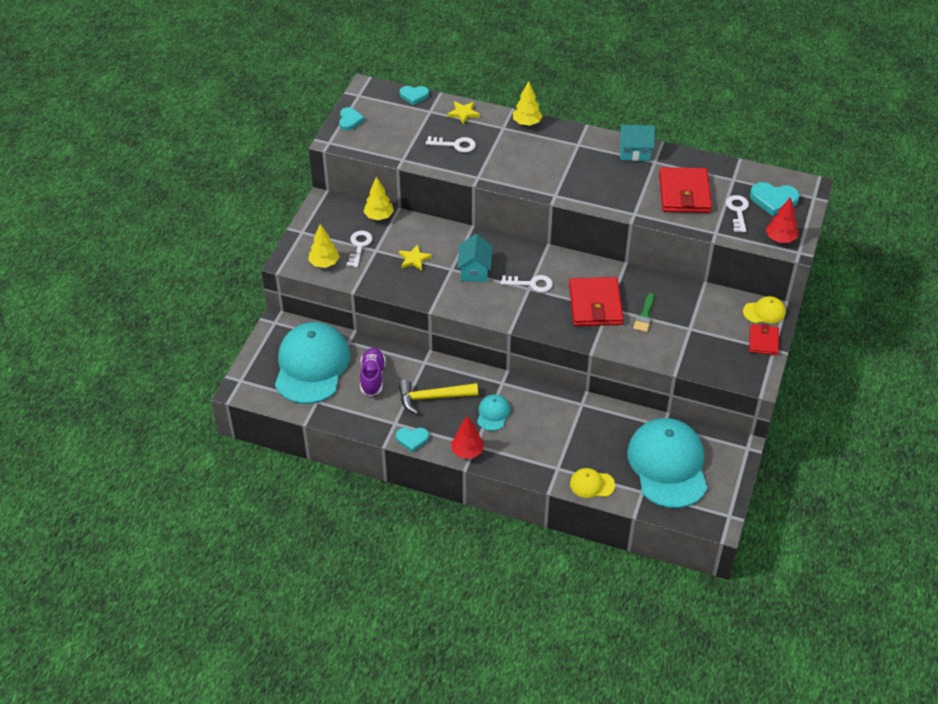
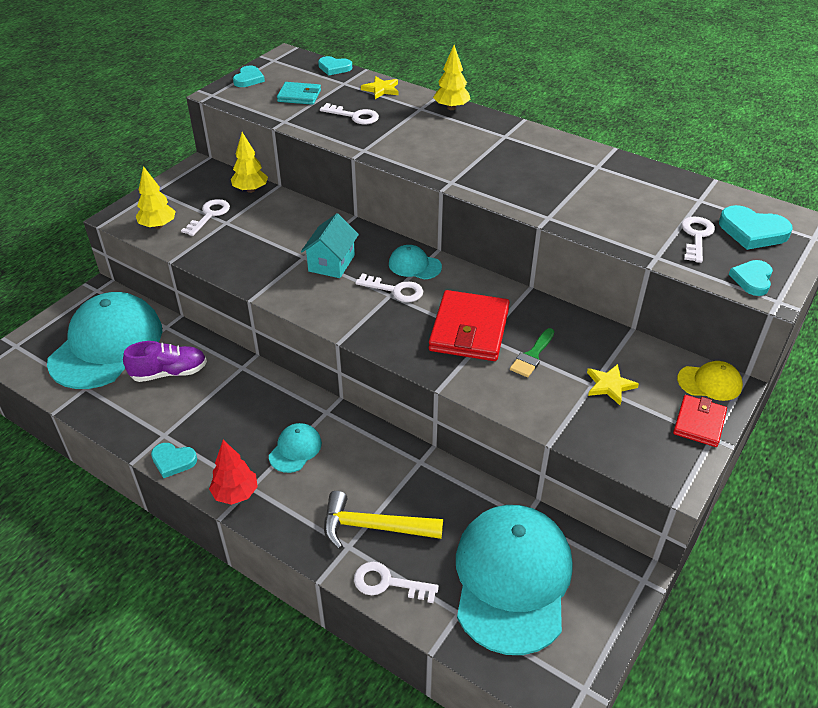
camera: 15 degrees right, 5 degrees down
purple shoe [360,348,386,396] -> purple shoe turned 60 degrees clockwise [123,341,207,382]
yellow hammer [398,380,478,414] -> yellow hammer moved to [324,491,443,550]
yellow star [399,244,432,270] -> yellow star moved to [587,364,639,405]
yellow cap [570,468,615,498] -> white key [354,562,439,603]
turquoise house [619,125,655,161] -> none
red wallet [659,167,712,213] -> none
red tree [766,197,798,243] -> turquoise heart [729,260,773,296]
none -> turquoise wallet [277,82,321,105]
none -> turquoise cap [389,245,442,280]

